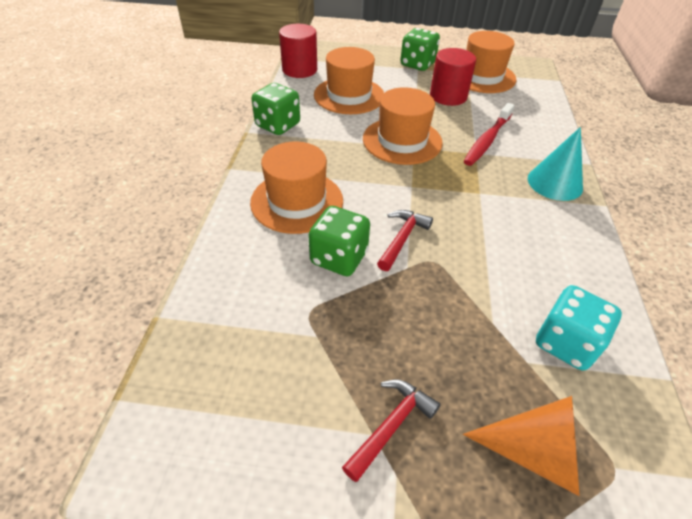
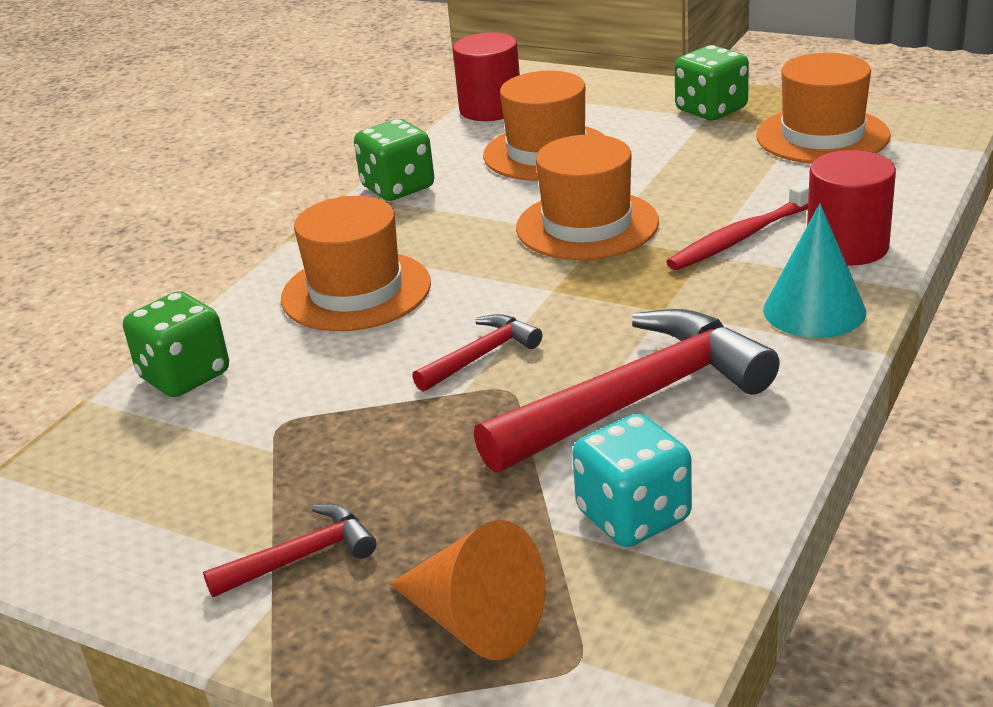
camera: 25 degrees right, 15 degrees down
green dice [308,206,370,276] -> green dice moved to [123,291,229,397]
red cylinder [430,48,476,106] -> red cylinder moved to [807,150,896,266]
none -> red hammer [474,309,780,473]

